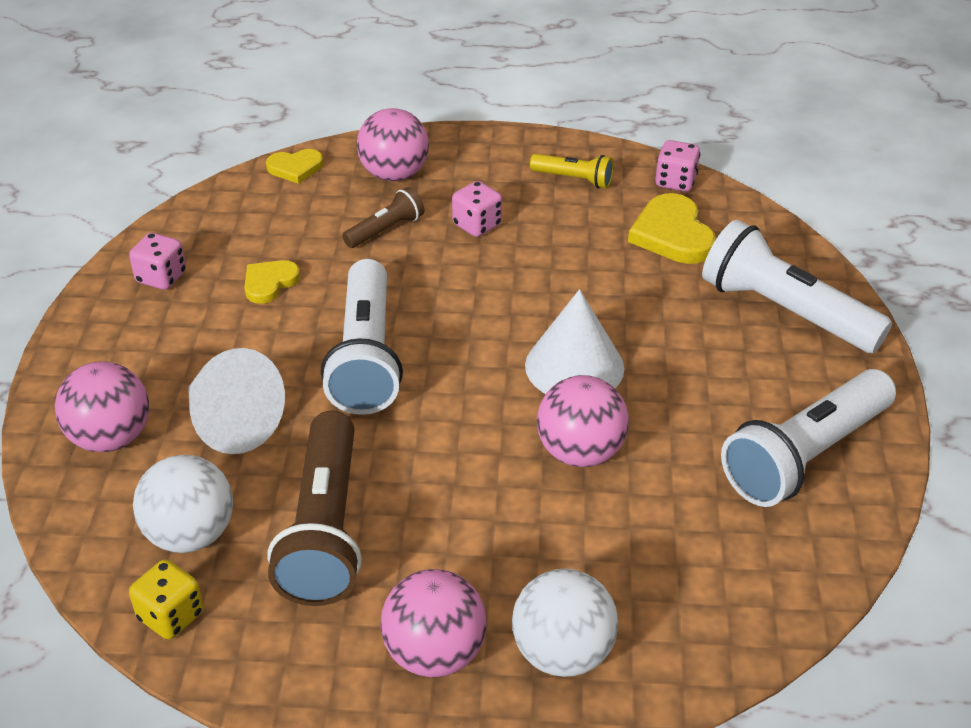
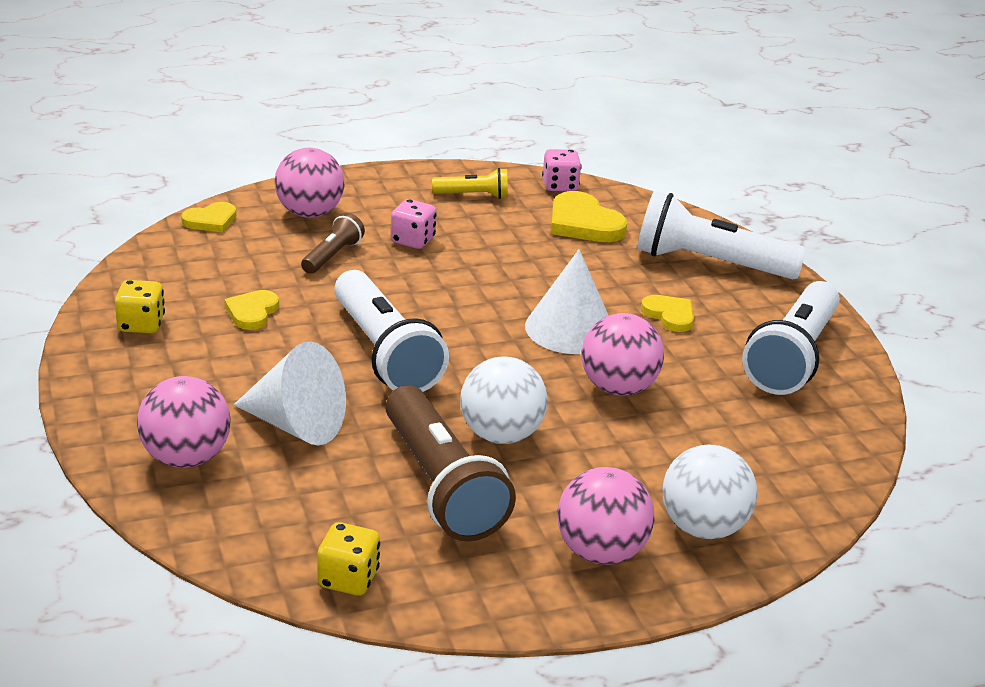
camera: 25 degrees left, 10 degrees down
pink dice [129,233,186,290] -> yellow dice [115,280,165,333]
white ball [133,455,233,553] -> white ball moved to [460,357,548,444]
none -> yellow heart [641,295,694,332]

